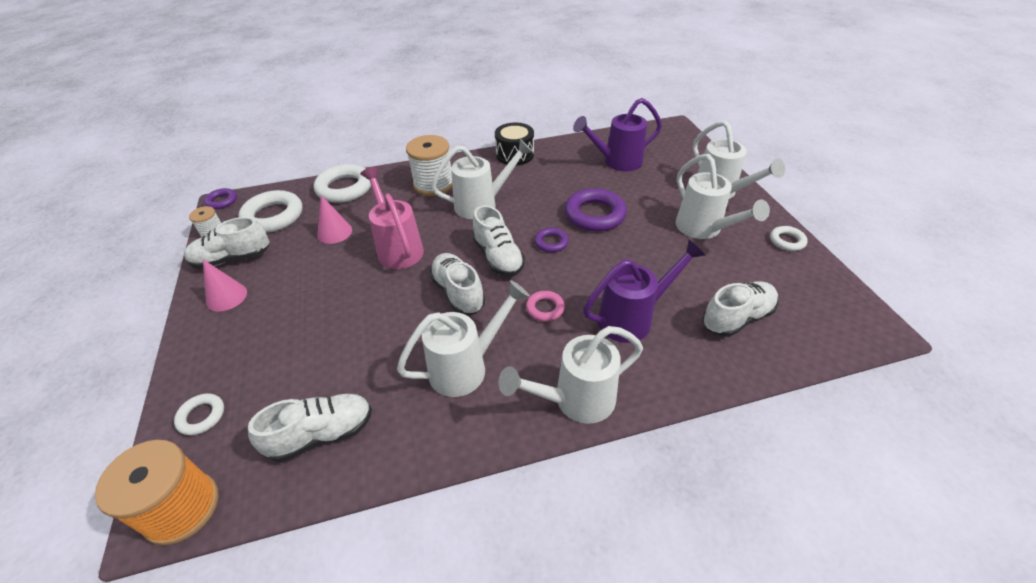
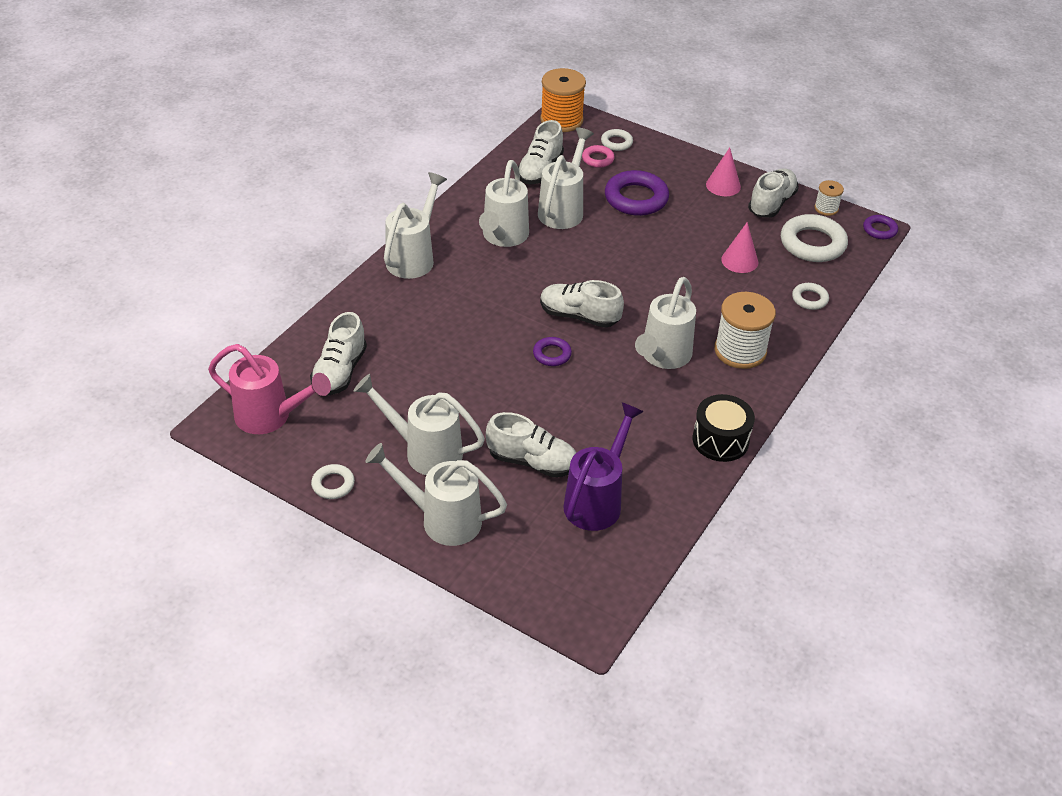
camera: 135 degrees right, 0 degrees up
white ring [314,164,371,203] -> white ring [792,283,829,310], size x0.52
pink watering can [360,167,424,269] -> pink watering can moved to [208,344,331,434]
white shoe [429,253,485,315] -> white shoe moved to [486,412,576,478]
pink ring [526,291,565,322] -> pink ring moved to [582,145,615,168]
purple ring [564,188,627,232] -> purple ring moved to [605,170,669,216]
purple watering can [583,240,706,343] -> none
none -> white watering can [538,127,594,229]

